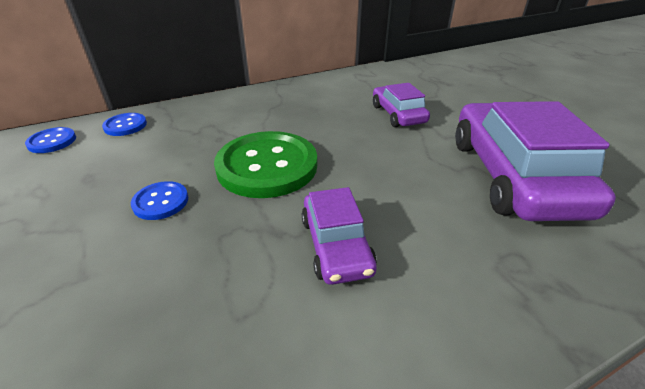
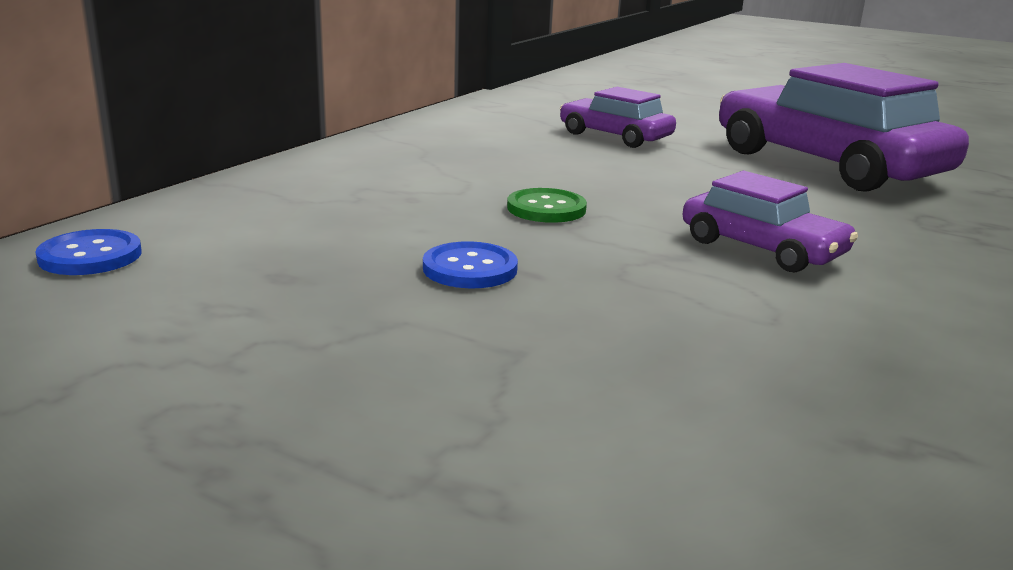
camera: 35 degrees left, 15 degrees down
blue button [102,113,147,136] -> none
green button [214,131,317,198] -> green button [507,188,587,223], size x0.47

